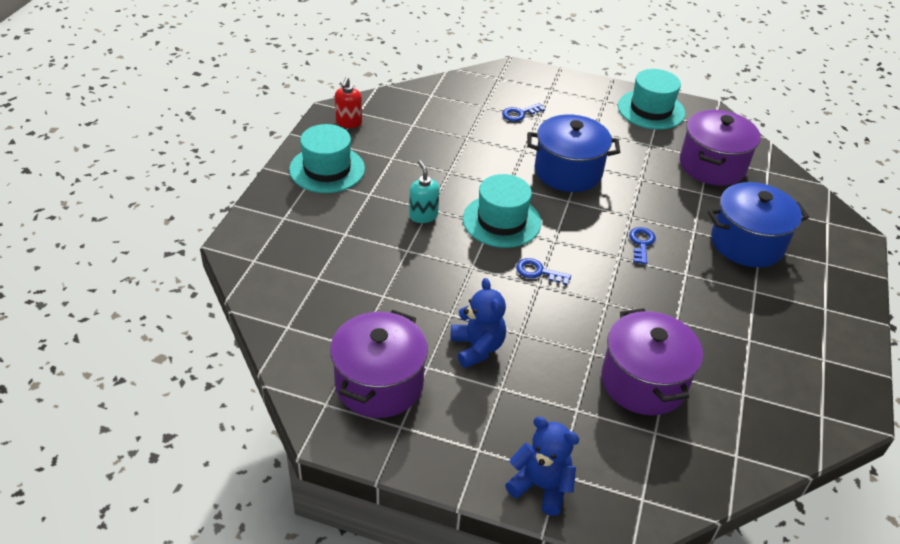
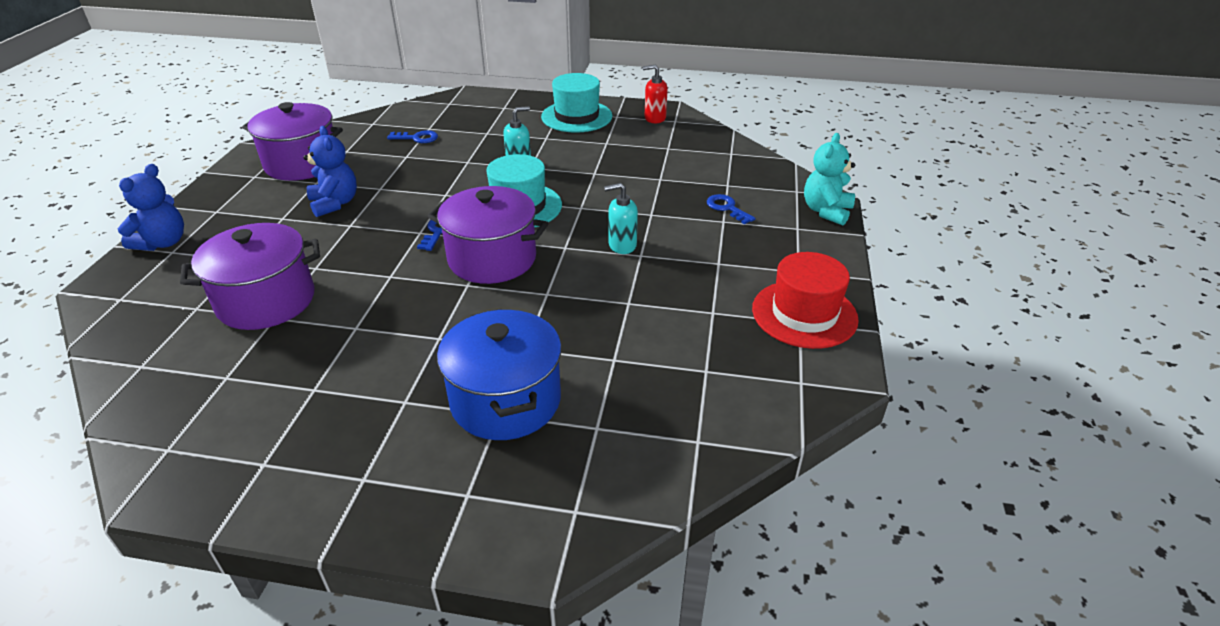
camera: 85 degrees right, 5 degrees down
blue teddy bear [451,278,506,368] -> blue teddy bear turned 90 degrees counterclockwise [303,126,357,217]
blue pot [527,114,620,192] -> turquoise soap dispenser [604,183,638,254]
turquoise hat [618,69,685,130] -> red hat [752,252,859,349]
blue key [629,227,656,265] -> blue key moved to [387,130,438,143]
purple pot [680,110,761,186] -> purple pot moved to [428,186,549,284]
none -> turquoise teddy bear [804,133,855,226]

